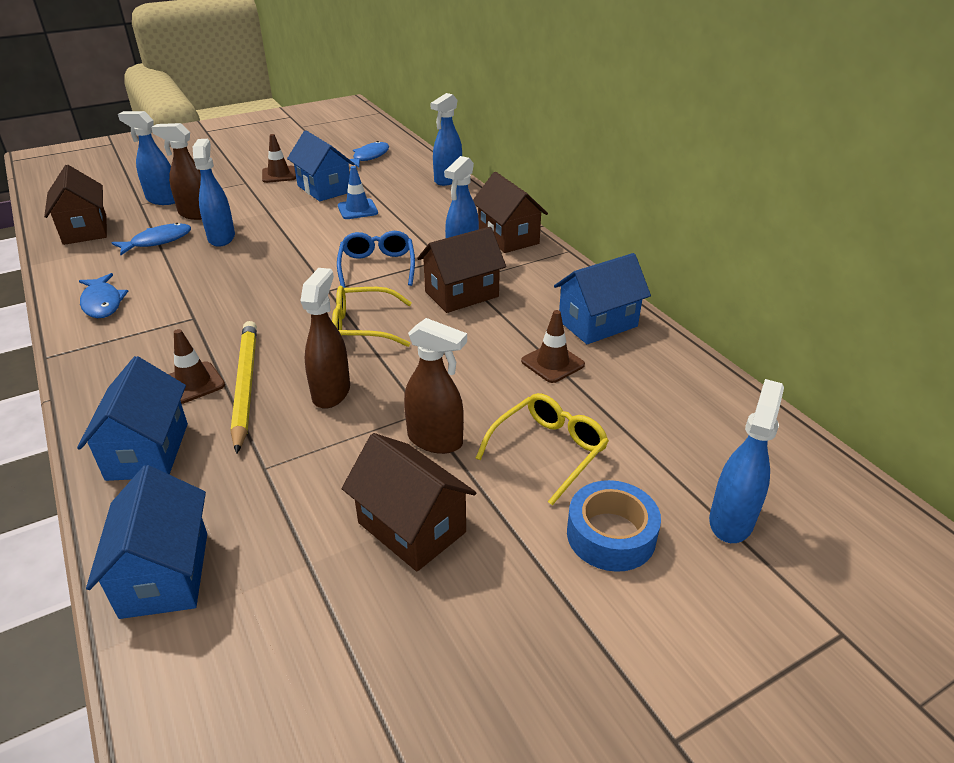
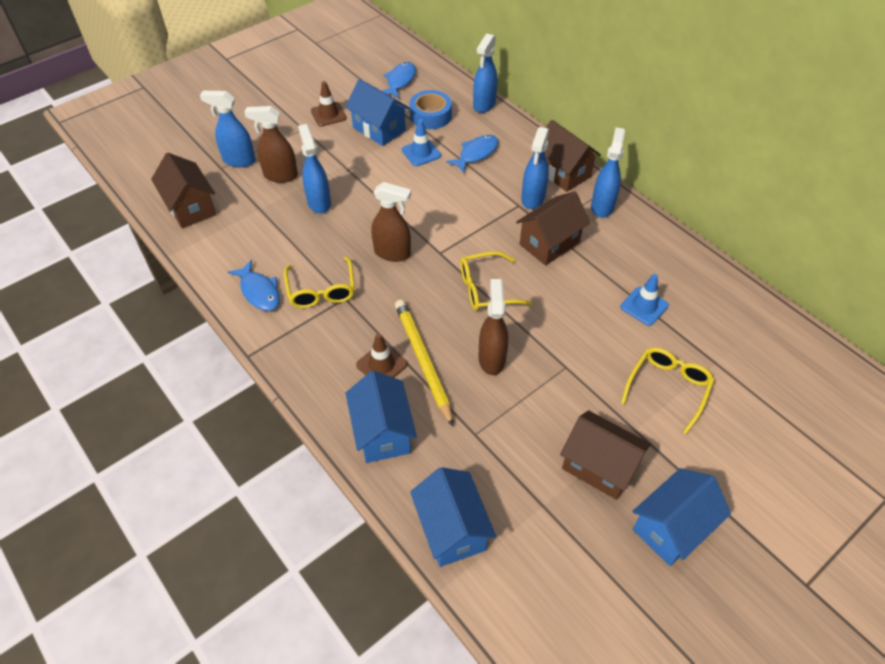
camera: 10 degrees left, 15 degrees up
blue fish [111,223,191,255] -> blue fish moved to [446,135,499,173]
blue glasses [337,231,415,288] -> none
brown spray bottle [404,318,467,454] -> brown spray bottle moved to [371,182,411,262]
brown traffic cone [521,310,585,383] -> blue traffic cone [620,274,669,326]
blue house [554,253,651,344] -> blue house moved to [633,468,731,566]
blue tape [567,480,661,572] -> blue tape moved to [410,90,452,129]
blue spray bottle [709,379,784,543] -> blue spray bottle moved to [591,127,625,218]
none -> yellow glasses [284,257,355,308]

